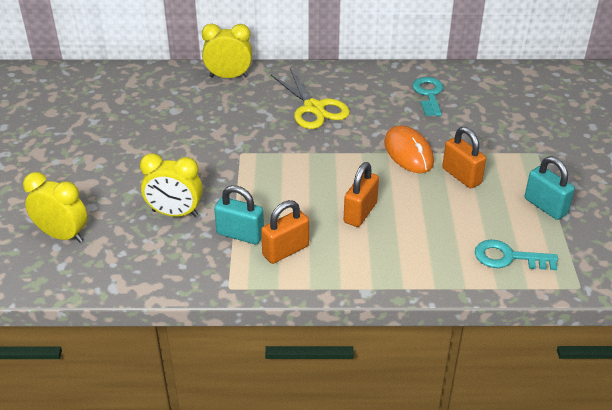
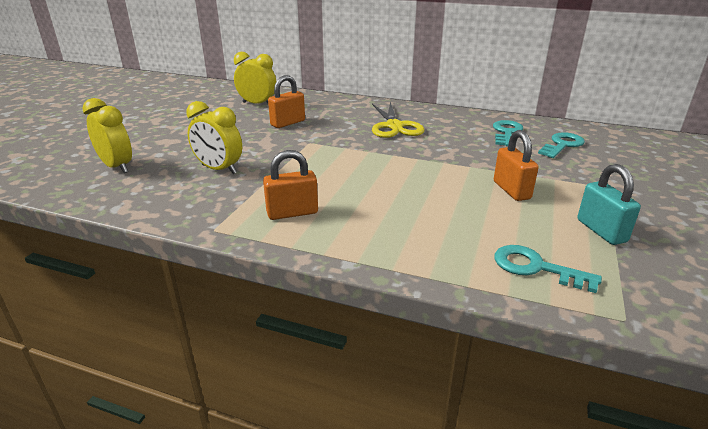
camera: 20 degrees right, 10 degrees down
yellow clock [202,24,252,78] -> yellow clock moved to [234,52,276,104]
turquoise padlock [214,185,264,244] -> none
orange padlock [344,162,379,227] -> orange padlock moved to [268,75,305,128]
orange mouse [384,125,434,173] -> none
none -> turquoise key [538,132,585,158]

